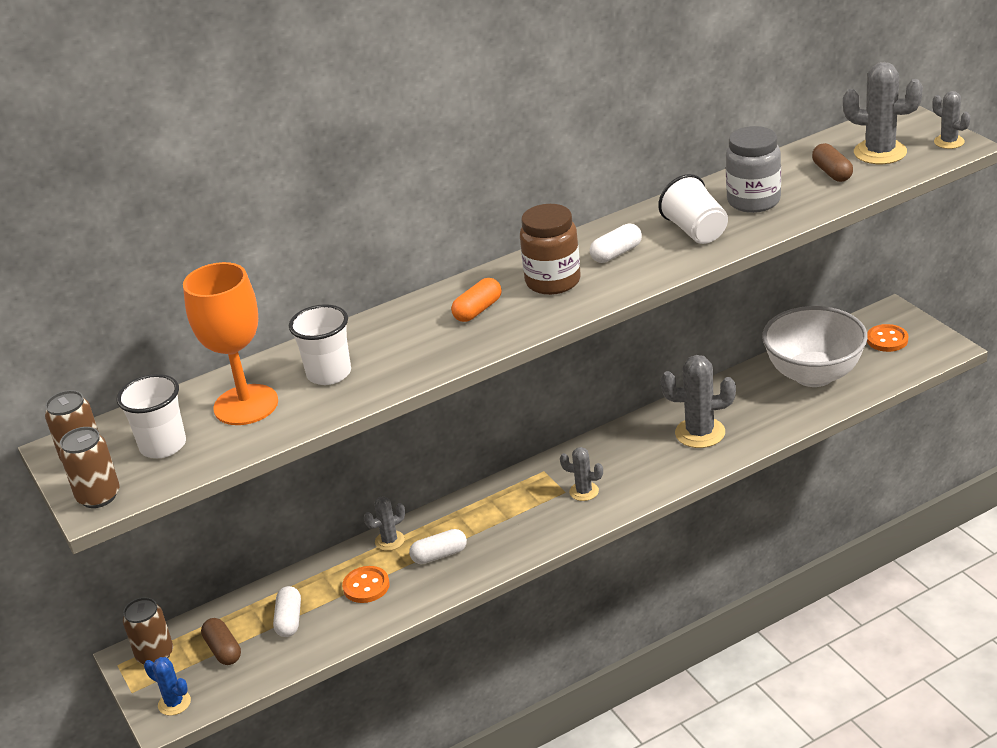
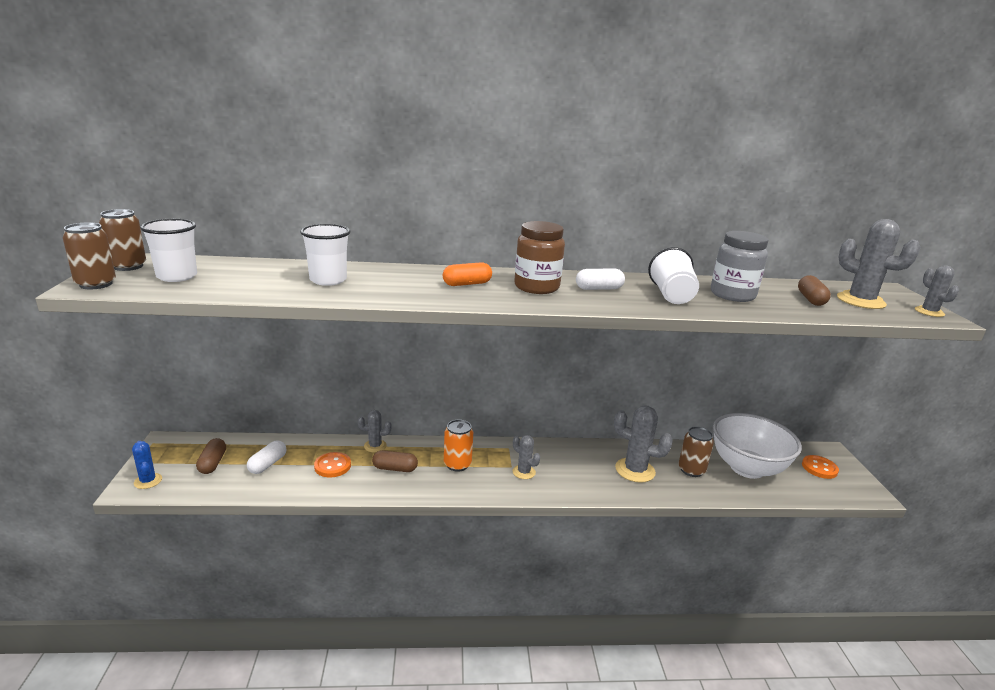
camera: 20 degrees right, 10 degrees down
brown can [123,597,173,664] -> brown can moved to [679,426,714,477]
orange goblet [183,262,278,425] -> none
white capsule [409,529,467,564] -> brown capsule [372,450,418,472]
none -> orange can [444,419,473,472]

